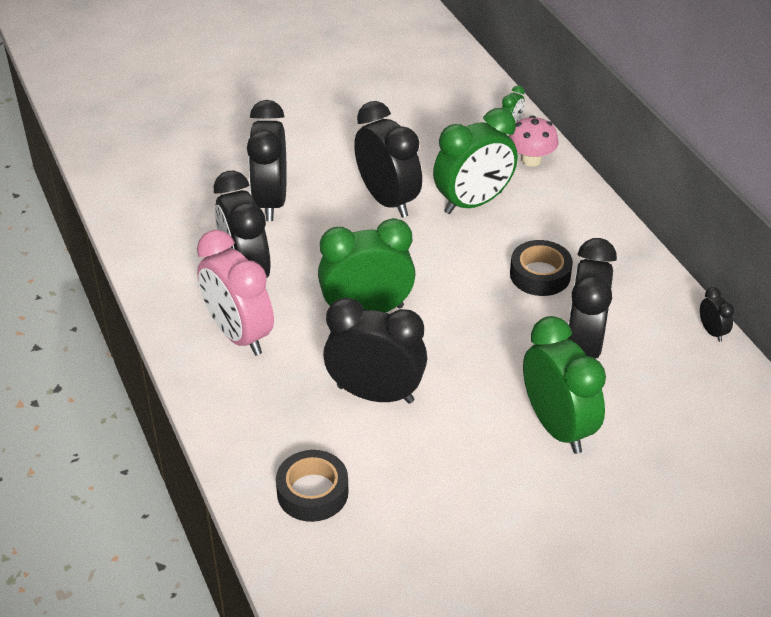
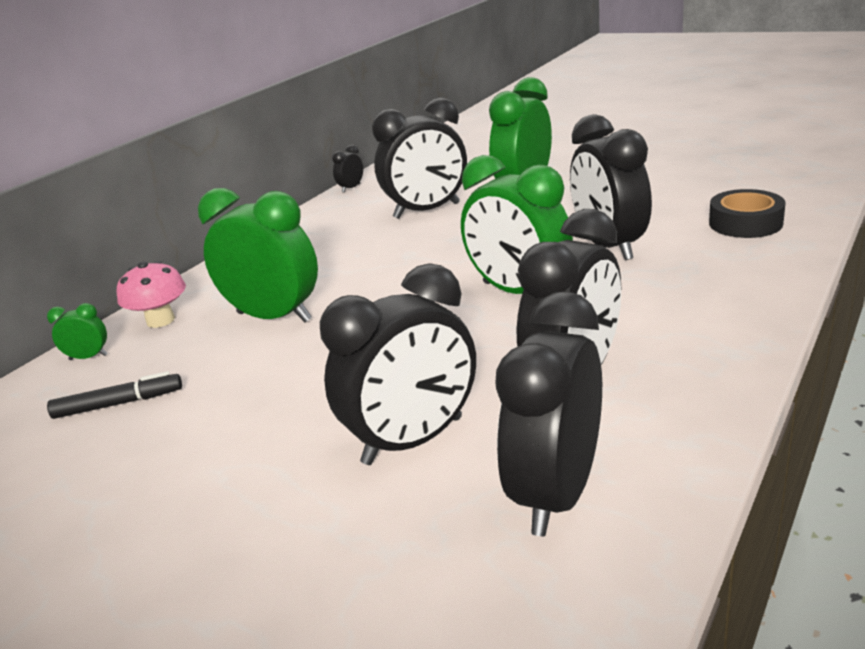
camera: 120 degrees left, 15 degrees down
pink clock [197,230,274,356] -> none
black clock [354,101,422,218] -> black clock moved to [495,291,602,536]
black tape [510,240,573,296] -> none
none -> black marker [47,371,182,419]

